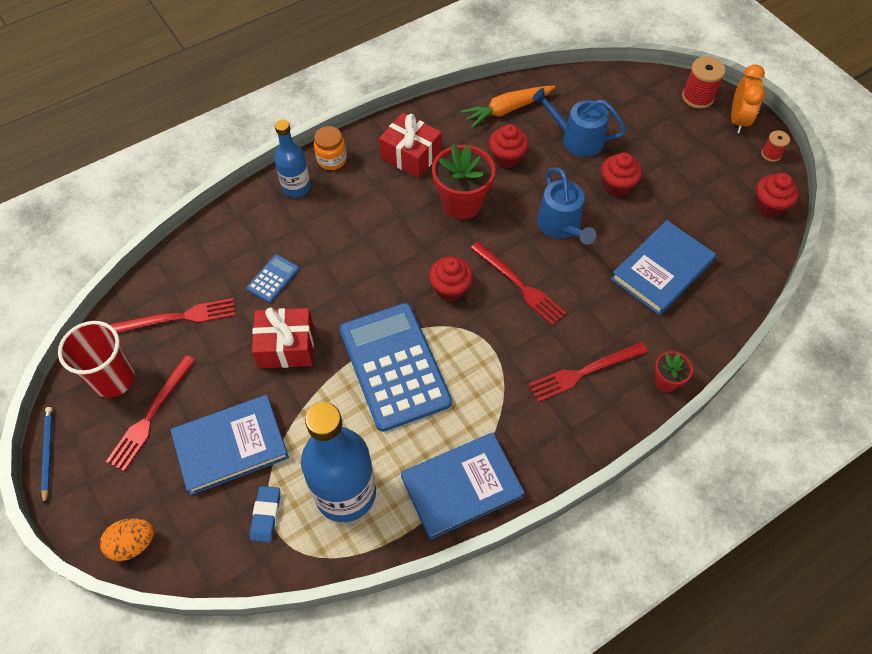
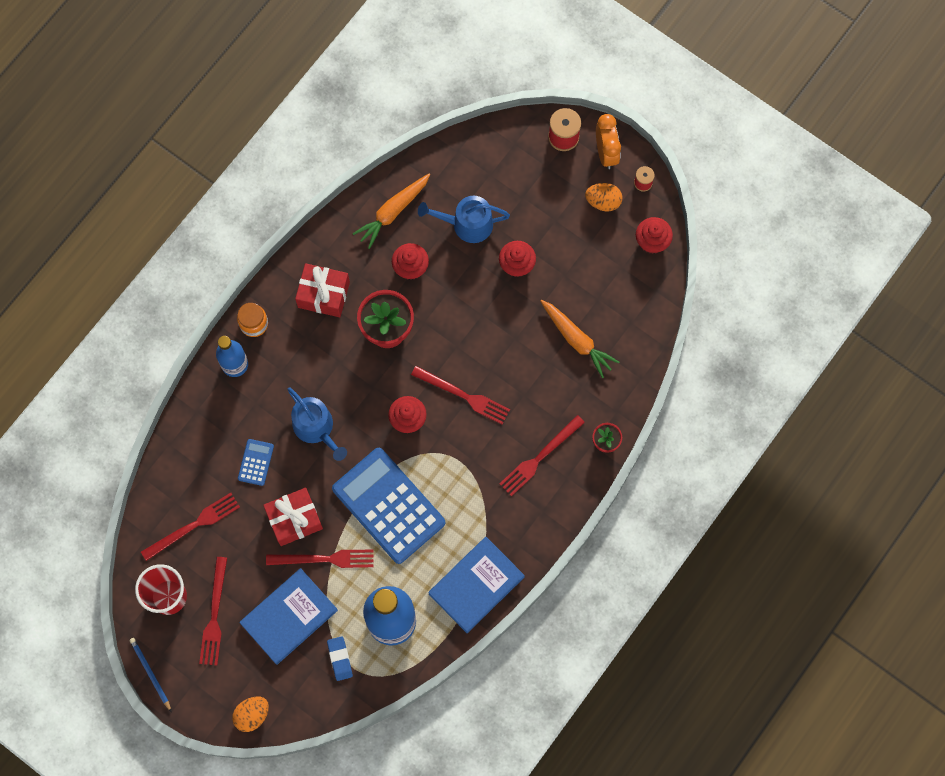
camera: 20 degrees left, 15 degrees up
blue watering can [537,167,596,245] -> blue watering can moved to [287,388,347,461]
blue book [611,220,716,315] -> orange carrot [541,300,619,378]
none -> red fork [266,549,374,568]
none -> orange egg [585,183,623,211]

